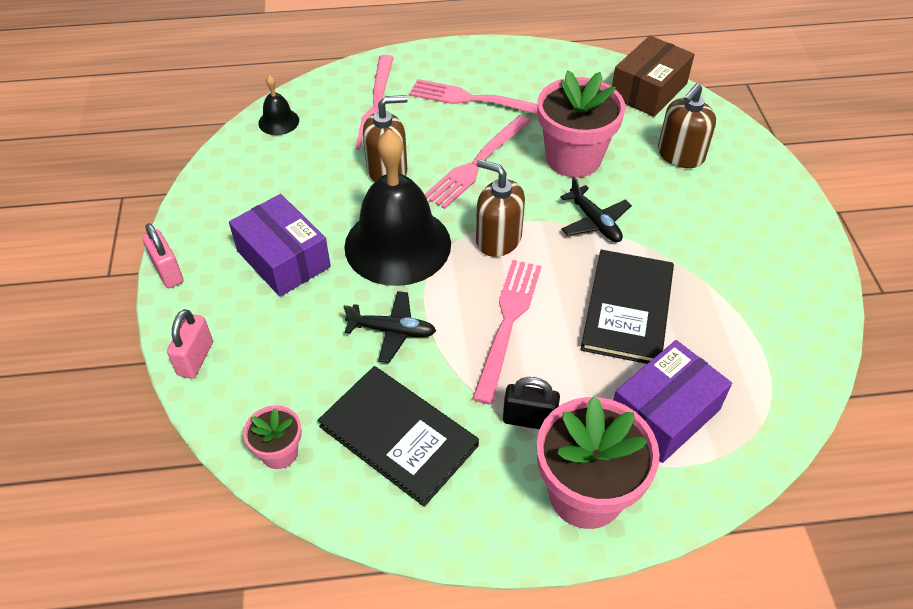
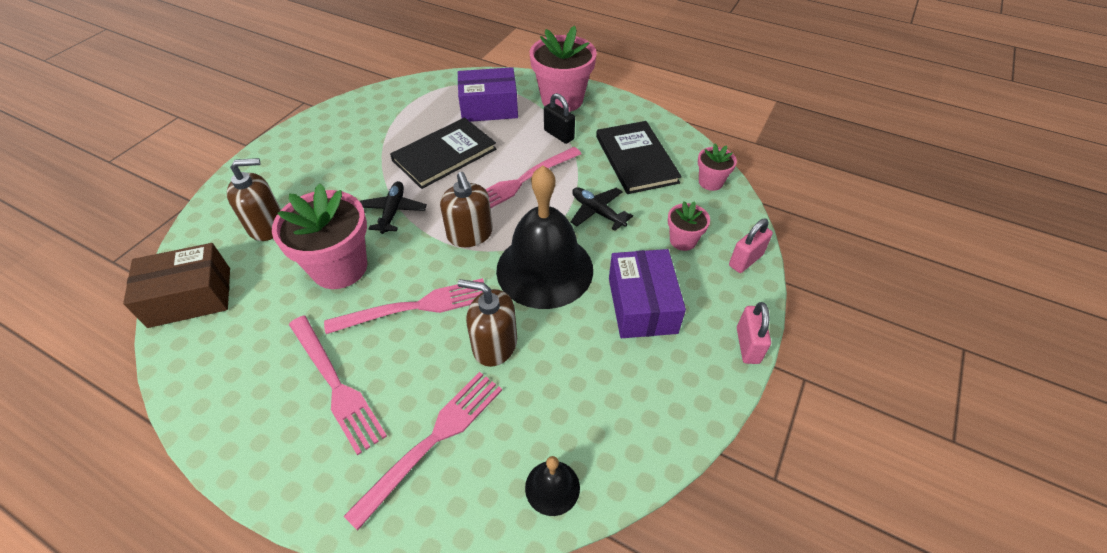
camera: 145 degrees left, 0 degrees up
none -> pink flower pot [668,201,710,251]

